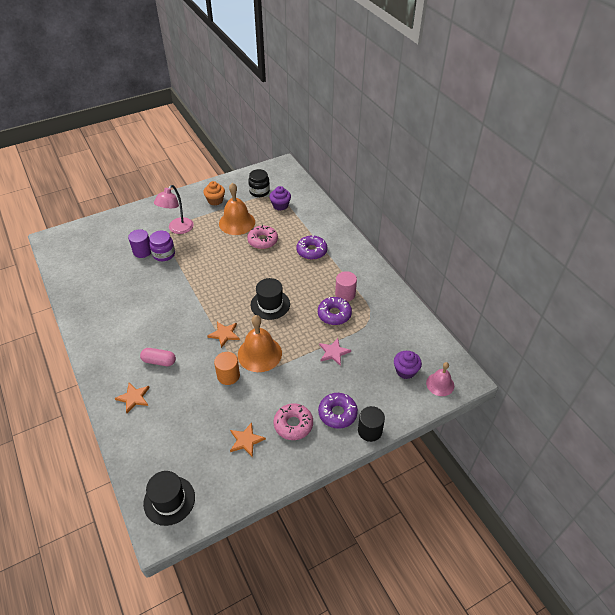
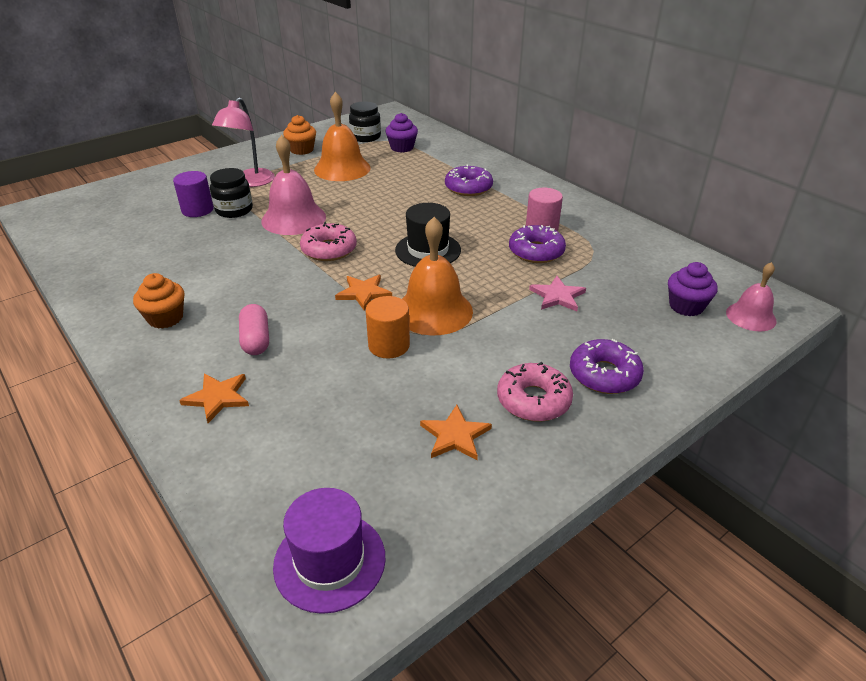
camera: 10 degrees left, 10 degrees down
pink capsule [140,348,176,366] -> pink capsule turned 75 degrees clockwise [239,304,269,355]
black hat [143,471,195,526] -> purple hat [273,488,386,614]
purple jar [149,231,175,261] -> black jar [210,168,253,218]
pink donut [247,225,278,249] -> pink donut moved to [300,222,357,261]
black cylinder [358,406,385,442] -> none
none -> orange cupcake [133,273,184,329]
none -> pink bell [261,135,326,235]

